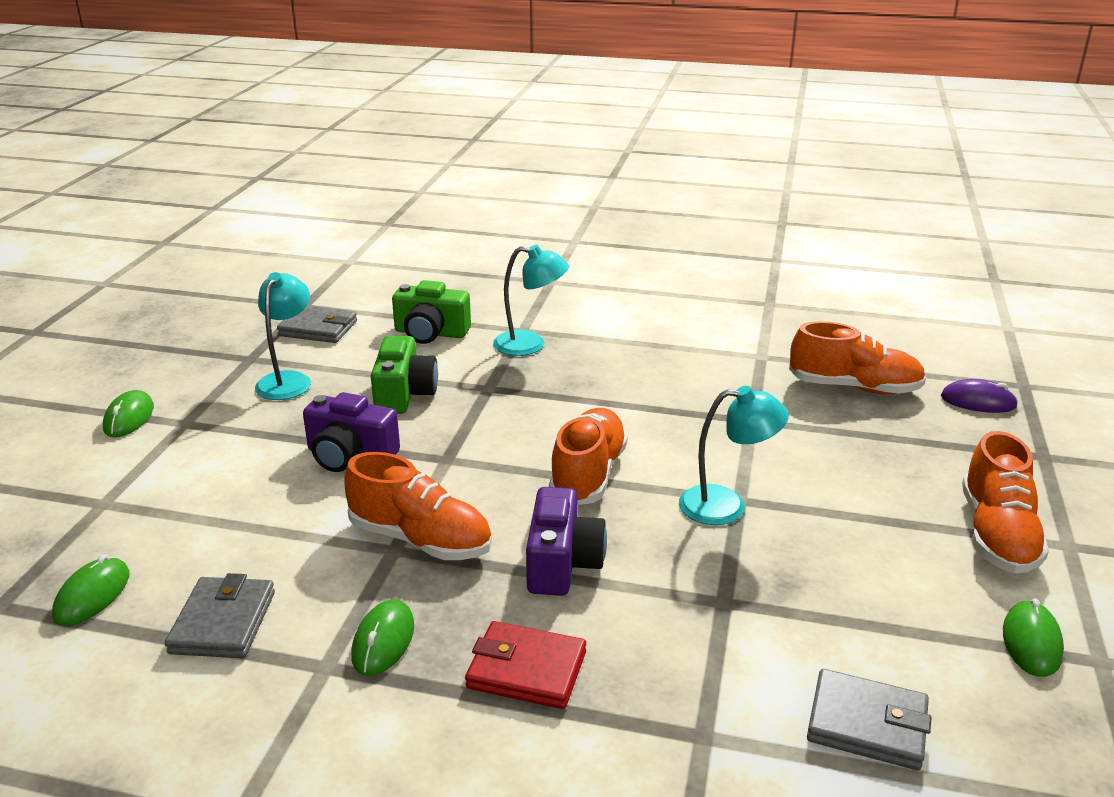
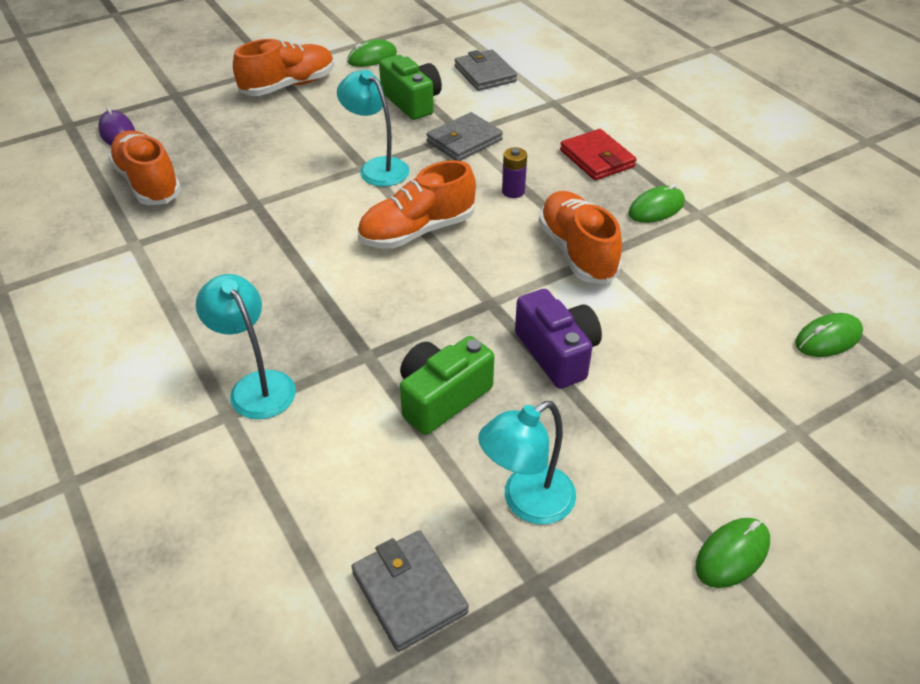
camera: 135 degrees left, 15 degrees up
grey wallet [165,573,275,658] -> grey wallet moved to [426,112,503,161]
green camera [392,280,471,344] -> green camera moved to [379,55,442,120]
purple camera [526,487,607,596] -> purple battery [502,147,527,198]

